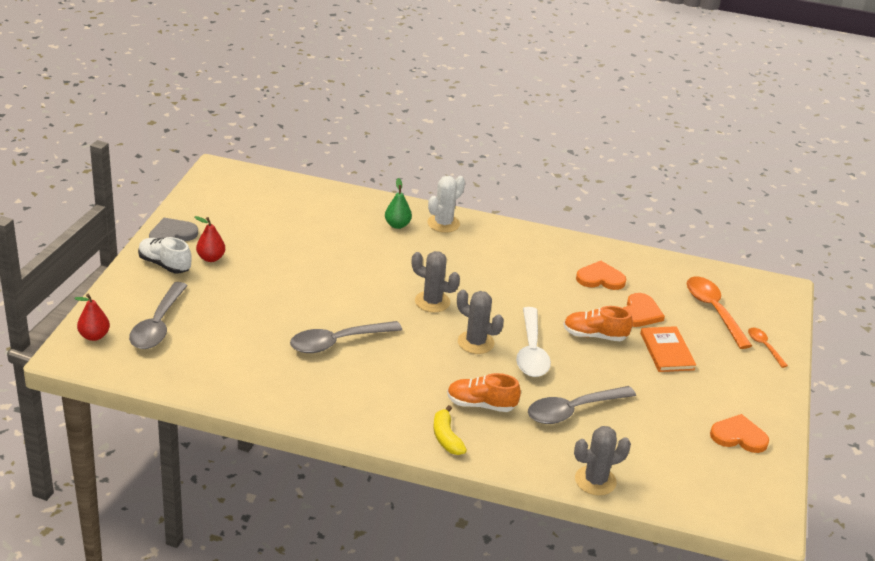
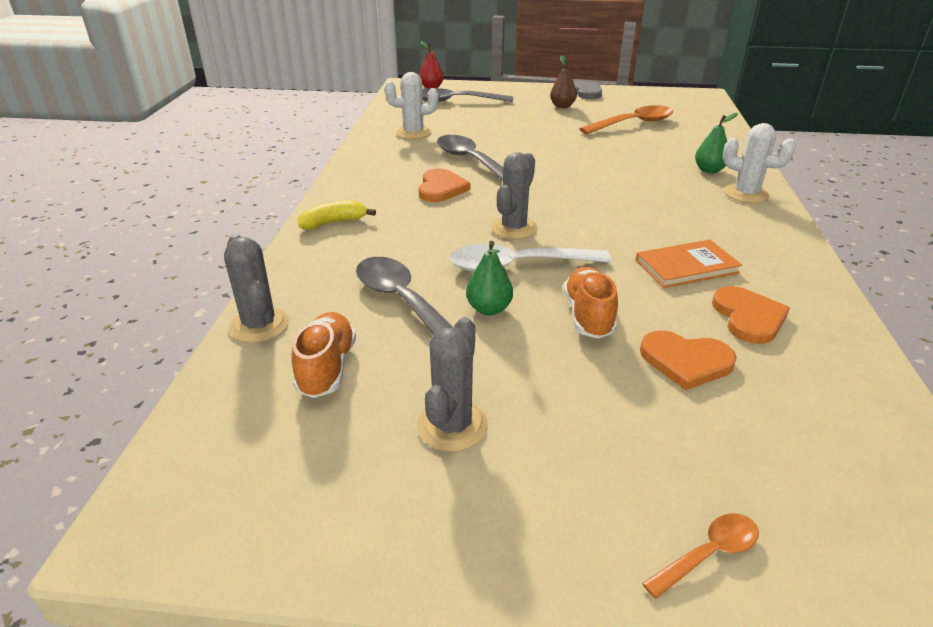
camera: 85 degrees right, 0 degrees up
white shoe [138,237,192,273] -> none
red pear [195,216,225,262] -> brown pear [550,56,577,108]
grey cactus [412,251,460,312] -> grey cactus moved to [417,317,488,452]
orange shoe [447,373,521,412] -> orange shoe moved to [291,312,356,398]
orange book [640,326,696,372] -> orange book moved to [636,240,742,288]
orange spoon [687,277,752,349] -> orange spoon moved to [579,105,673,134]
orange heart [710,414,769,453] -> orange heart moved to [418,169,471,202]
none -> white cactus [385,72,439,139]
none -> green pear [466,241,513,315]

